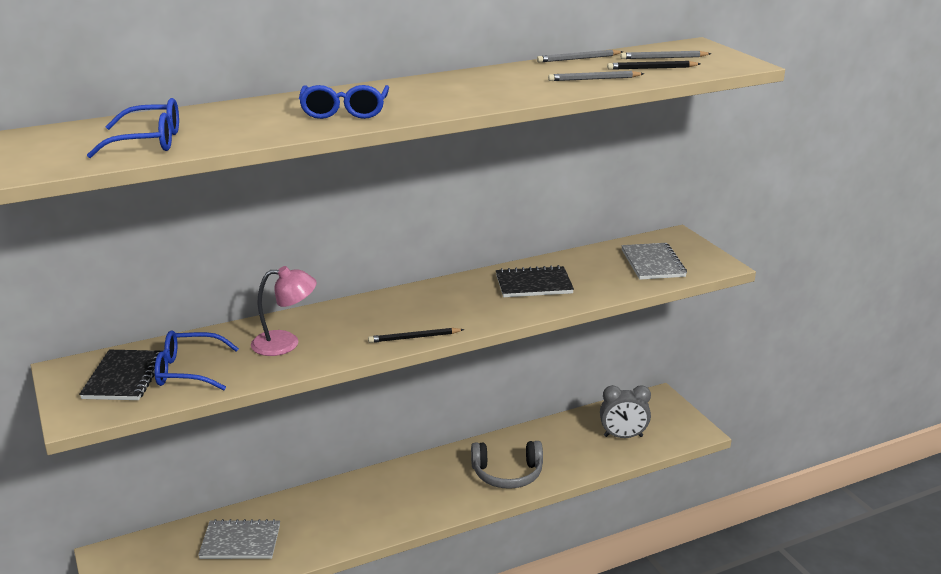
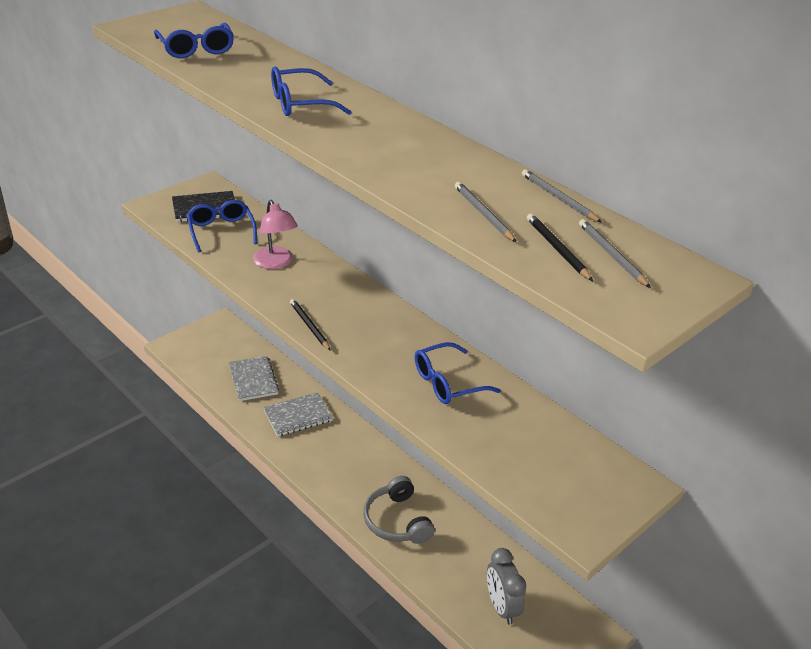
camera: 70 degrees right, 10 degrees up
black notebook [496,265,574,297] -> blue glasses [415,342,501,404]
grey notebook [621,243,687,280] -> grey notebook moved to [263,392,333,437]

